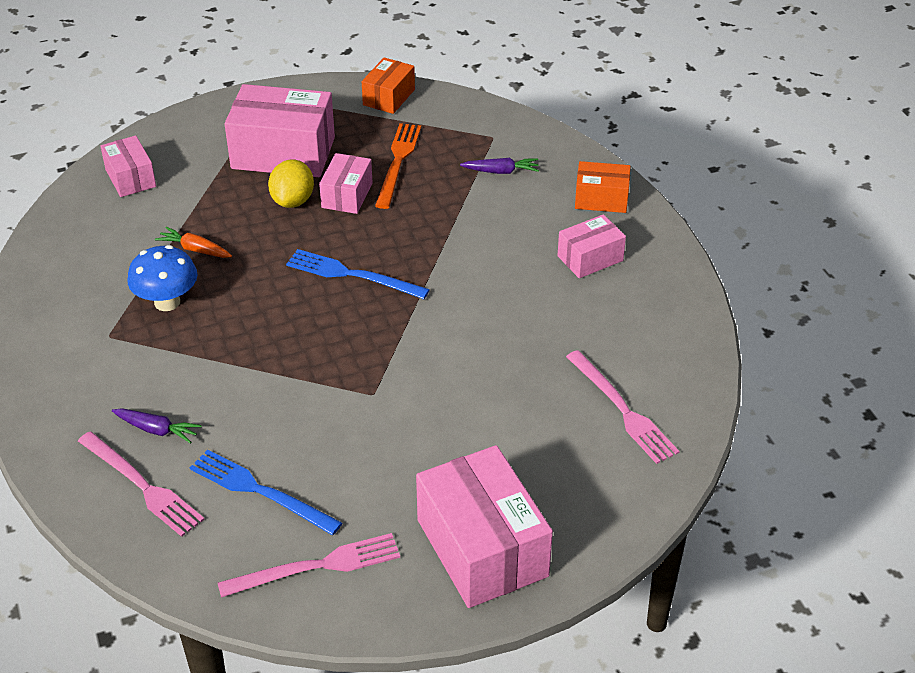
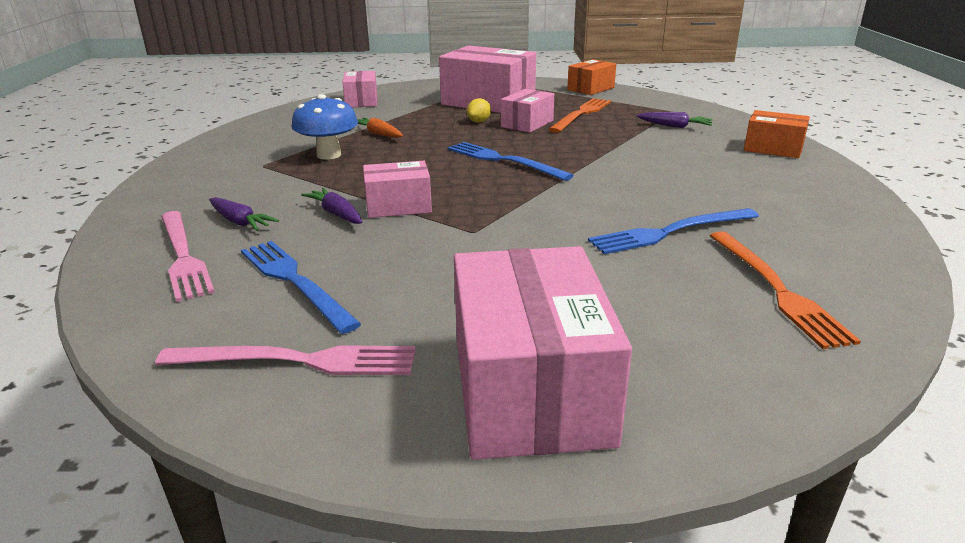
camera: 20 degrees right, 15 degrees down
yellow lemon [268,160,314,208] -> yellow lemon [467,98,491,123], size x0.59
pink box [558,214,626,278] -> pink box moved to [363,161,432,218]
pink fork [566,350,679,464] -> orange fork [710,231,861,349]
none -> purple carrot [301,188,362,224]
none -> blue fork [588,208,759,254]

